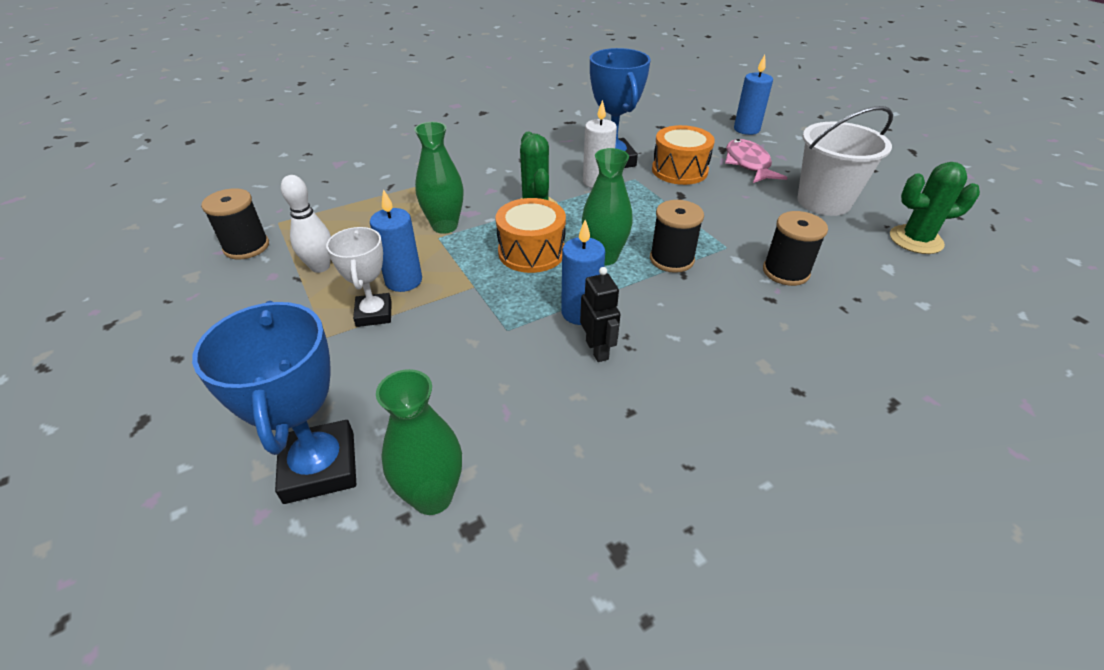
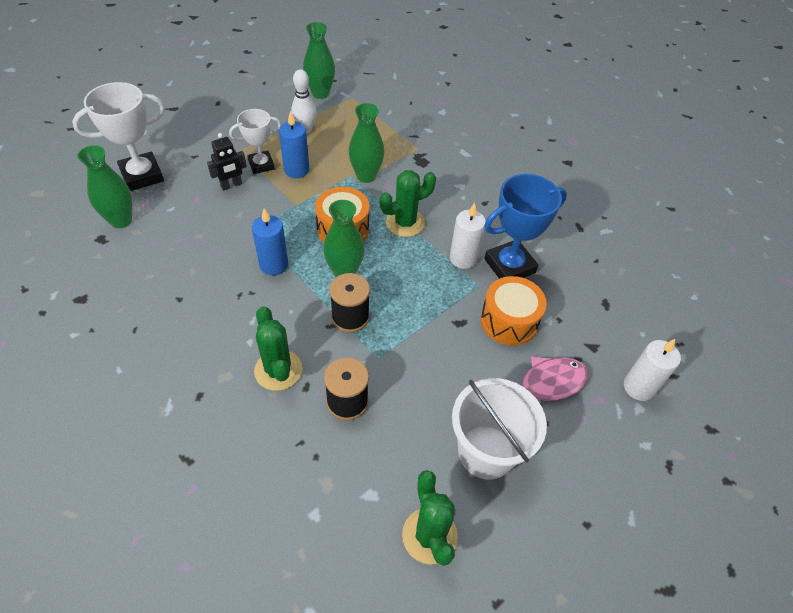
camera: 75 degrees right, 10 degrees up
blue trophy [192,301,356,504] -> white trophy [72,82,165,191]
black spool [201,188,269,260] -> green vase [303,22,335,99]
black robot [580,267,620,362] -> black robot moved to [207,133,247,190]
blue candle [734,55,773,135] -> white candle [624,339,681,401]
none -> green cactus [254,306,302,391]

